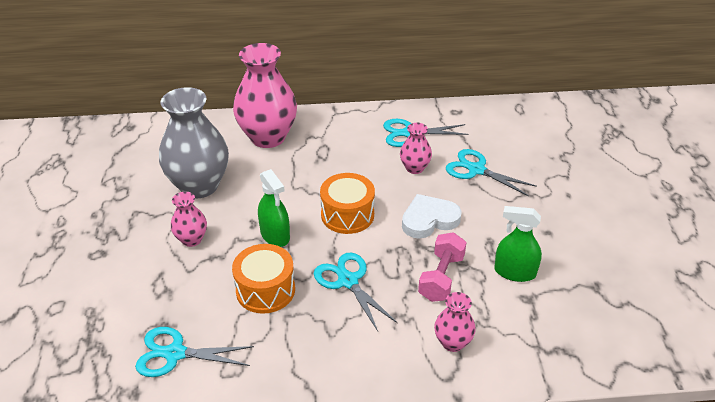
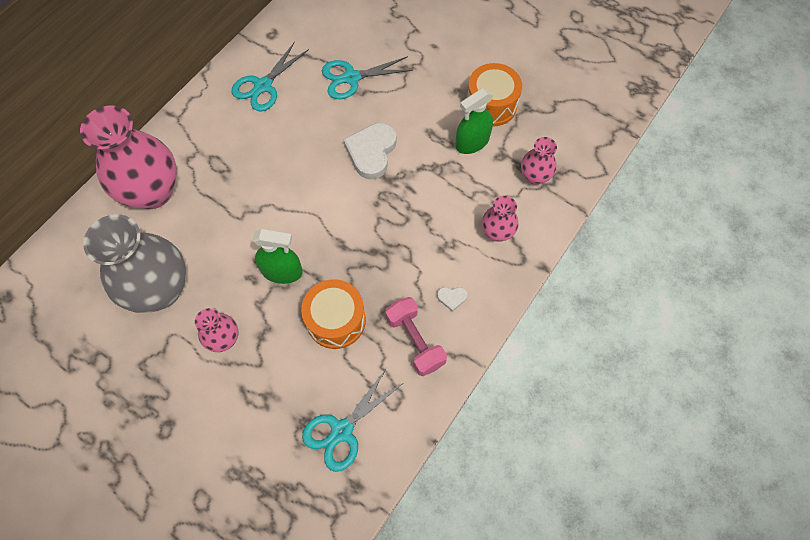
camera: 50 degrees left, 25 degrees up
turquoise scissors [314,253,398,331] -> none
orange drum [320,173,375,234] -> orange drum moved to [467,63,522,127]
pink vase [400,123,432,174] -> pink vase moved to [521,137,557,185]
pink dumbbell [418,232,467,302] -> pink dumbbell moved to [385,297,447,376]
none -> white heart [437,287,468,312]

